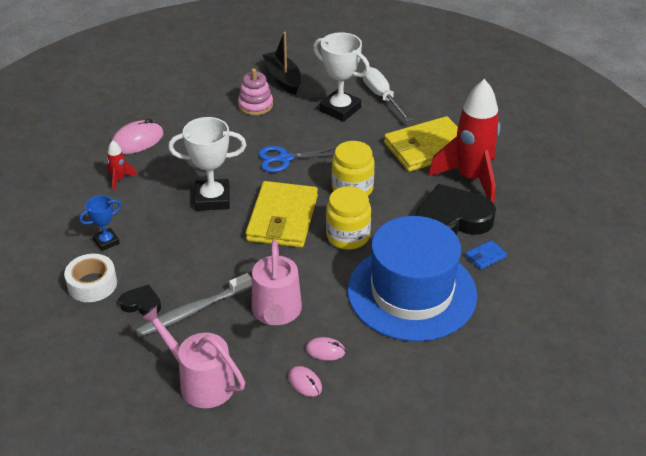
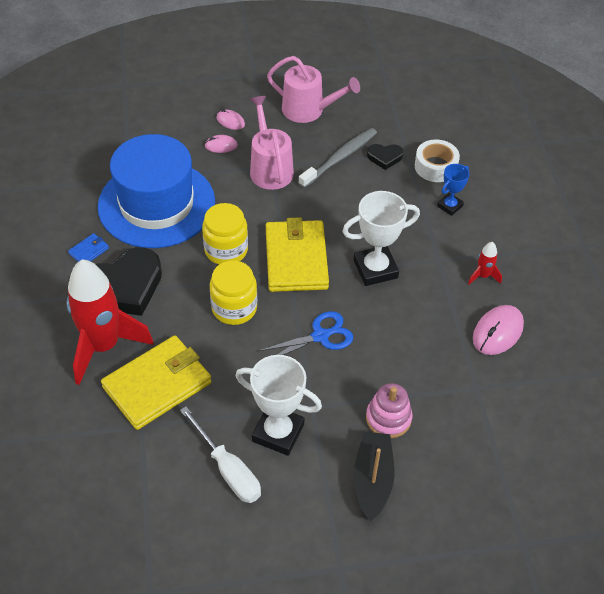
camera: 165 degrees right, 10 degrees up
black boat [262,32,301,95] -> black boat turned 135 degrees counterclockwise [353,432,394,521]

